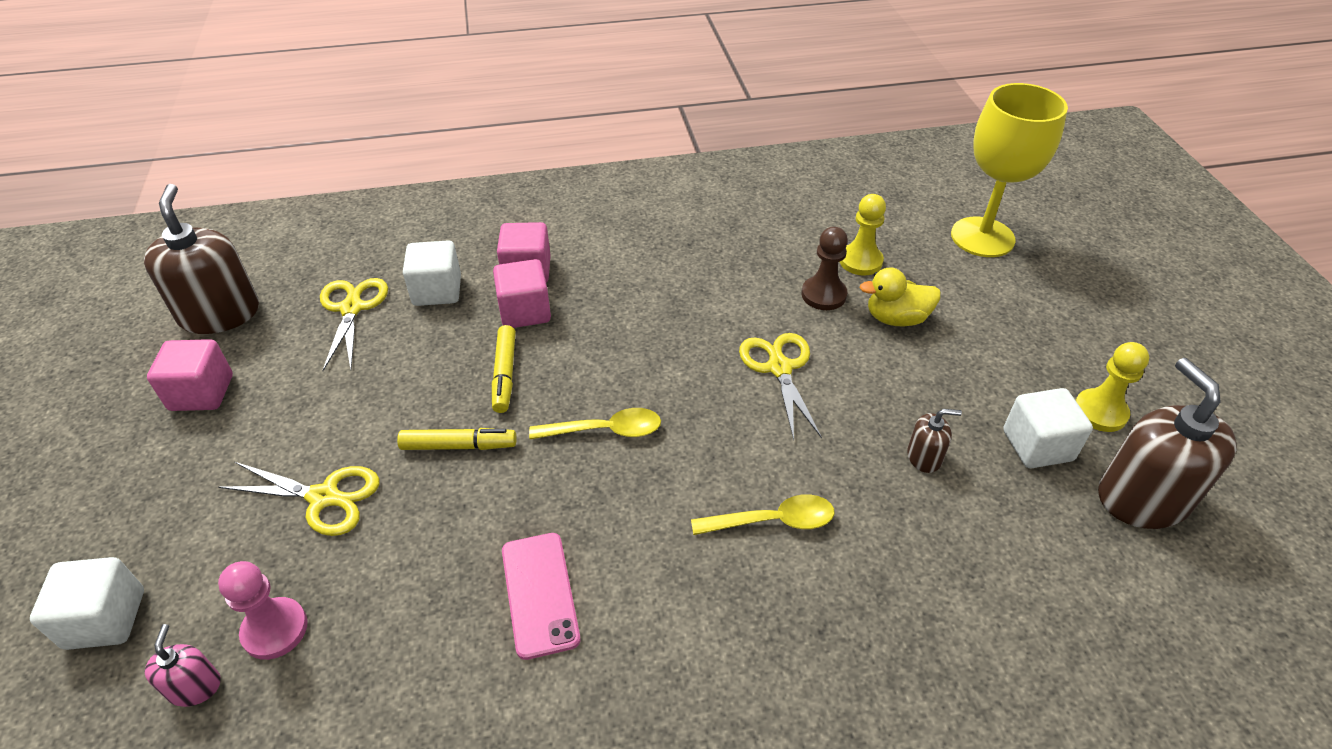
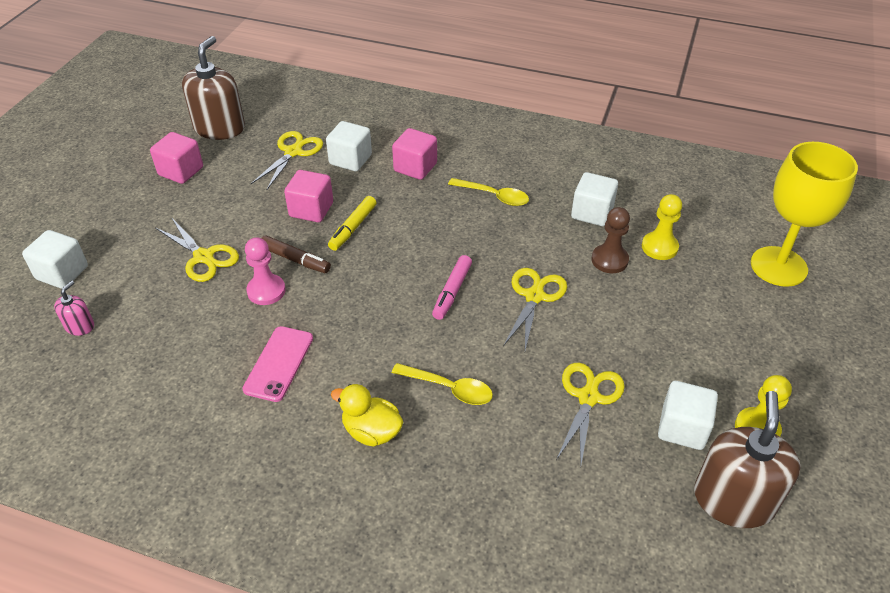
camera: 30 degrees right, 0 degrees up
pink pawn [218,561,308,660] -> pink pawn moved to [245,237,285,305]
yellow marker [397,428,516,450] -> brown marker [261,235,331,273]
pink cube [493,259,551,328] -> pink cube moved to [284,170,333,222]
yellow spoon [529,408,661,439] -> yellow spoon moved to [448,178,529,206]
yellow duck [860,267,941,327] -> yellow duck moved to [331,384,403,447]
brown soap dispenser [907,409,962,473] -> yellow scissors [556,363,625,464]
none -> pink marker [432,255,472,320]
none -> white cube [571,172,618,226]

